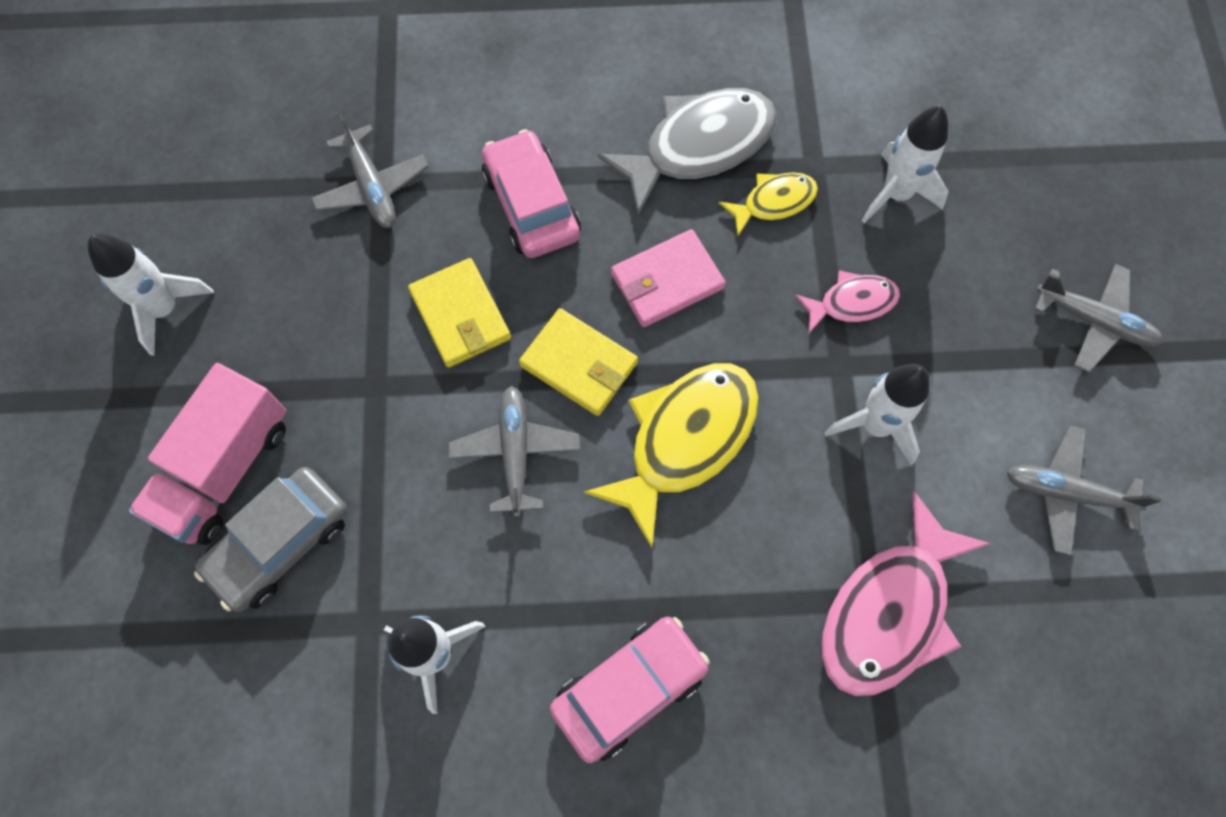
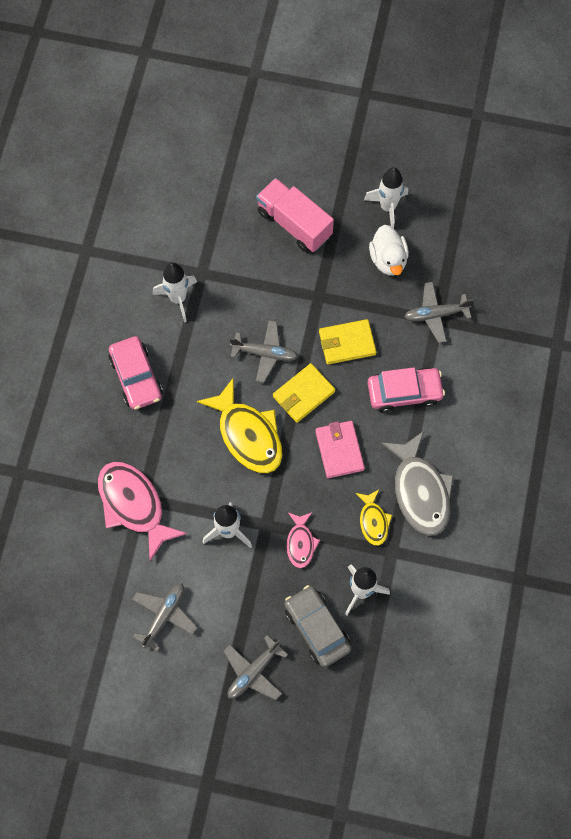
camera: 105 degrees right, 0 degrees up
grey car [194,467,348,612] -> grey car moved to [284,585,351,667]
none -> white duck [369,225,409,276]

